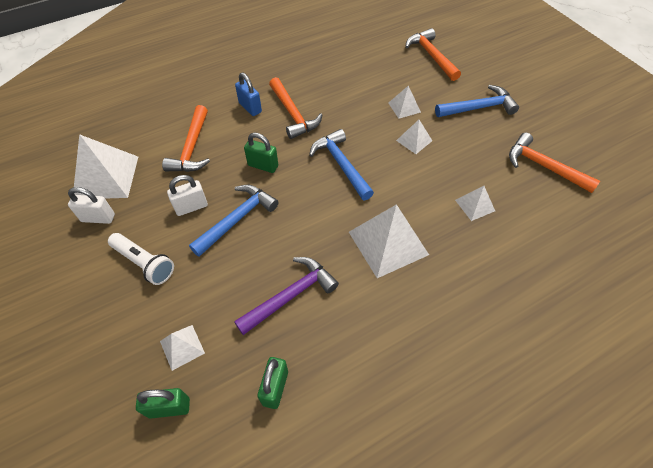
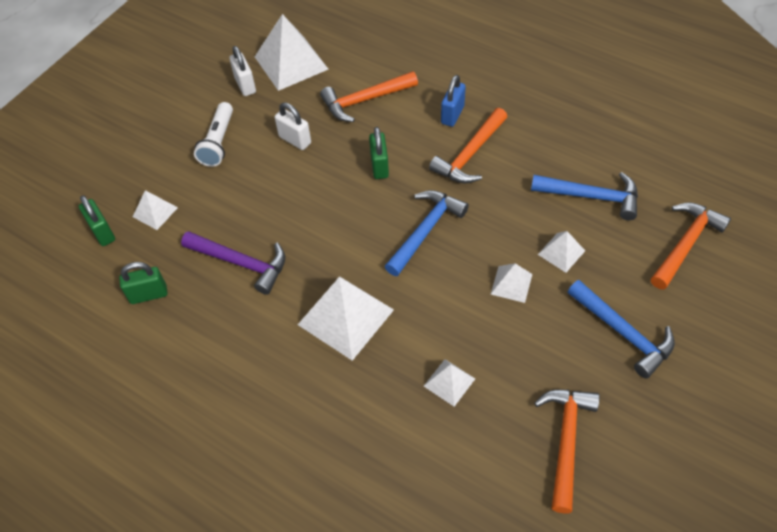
camera: 65 degrees right, 0 degrees up
blue hammer [189,185,279,257] -> blue hammer moved to [531,172,638,220]

